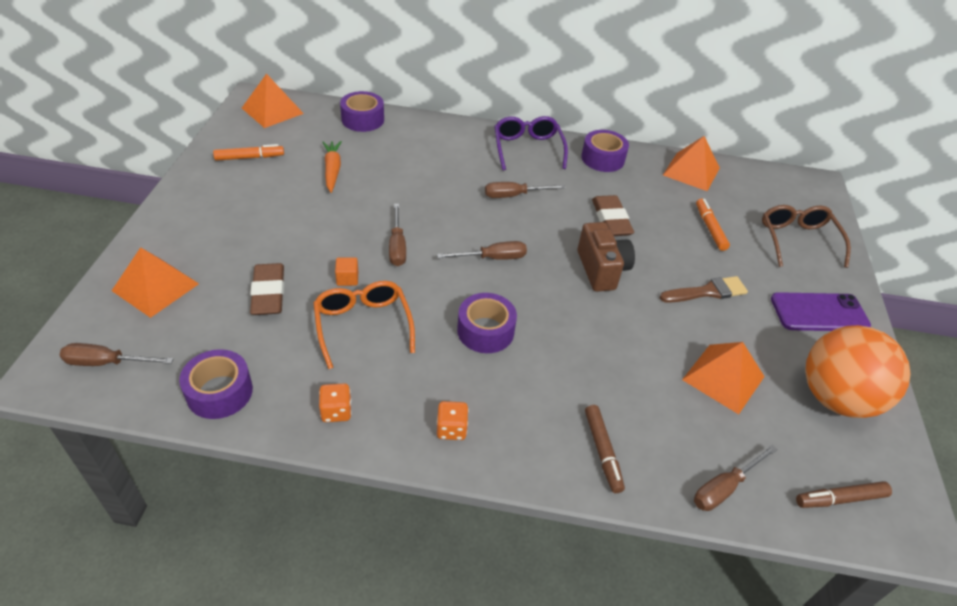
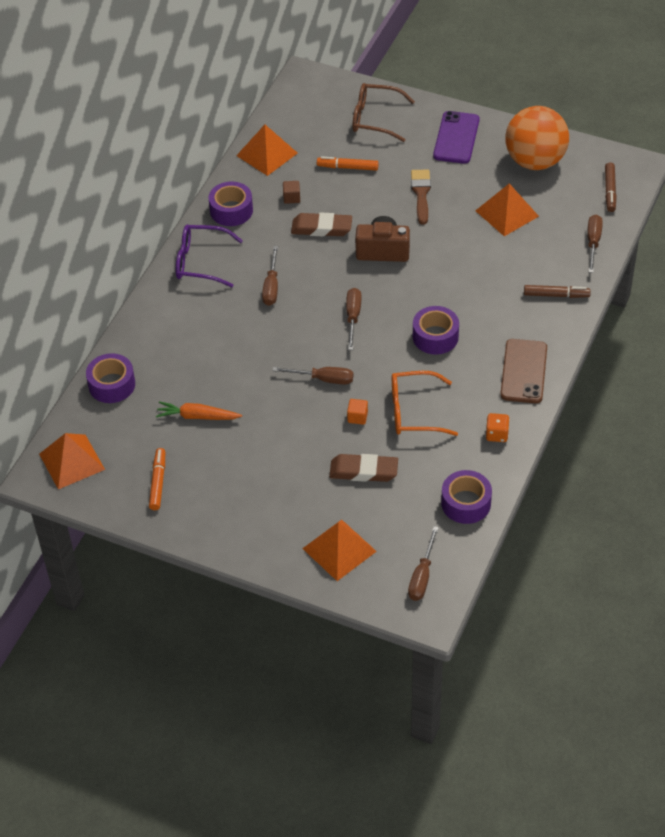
camera: 70 degrees left, 5 degrees up
orange dice [437,401,469,440] -> brown phone [500,339,547,403]
brown screwdriver [694,445,778,511] -> brown screwdriver turned 150 degrees counterclockwise [587,215,603,273]
none -> brown cube [283,181,300,204]

